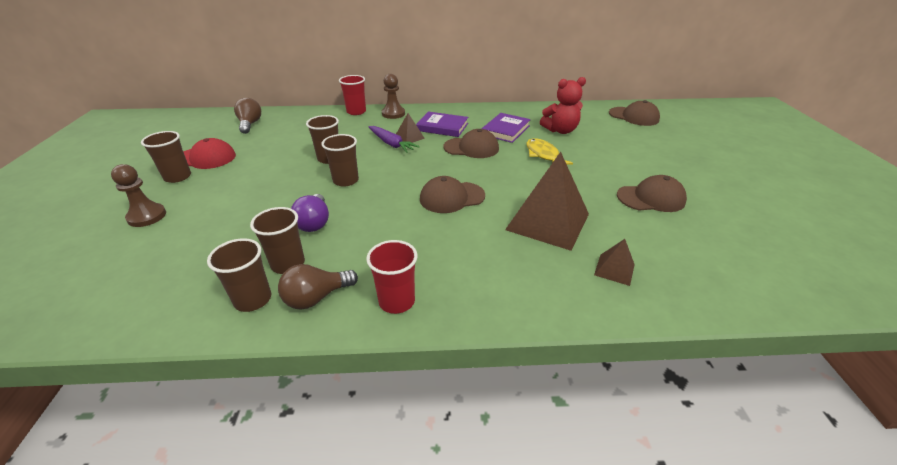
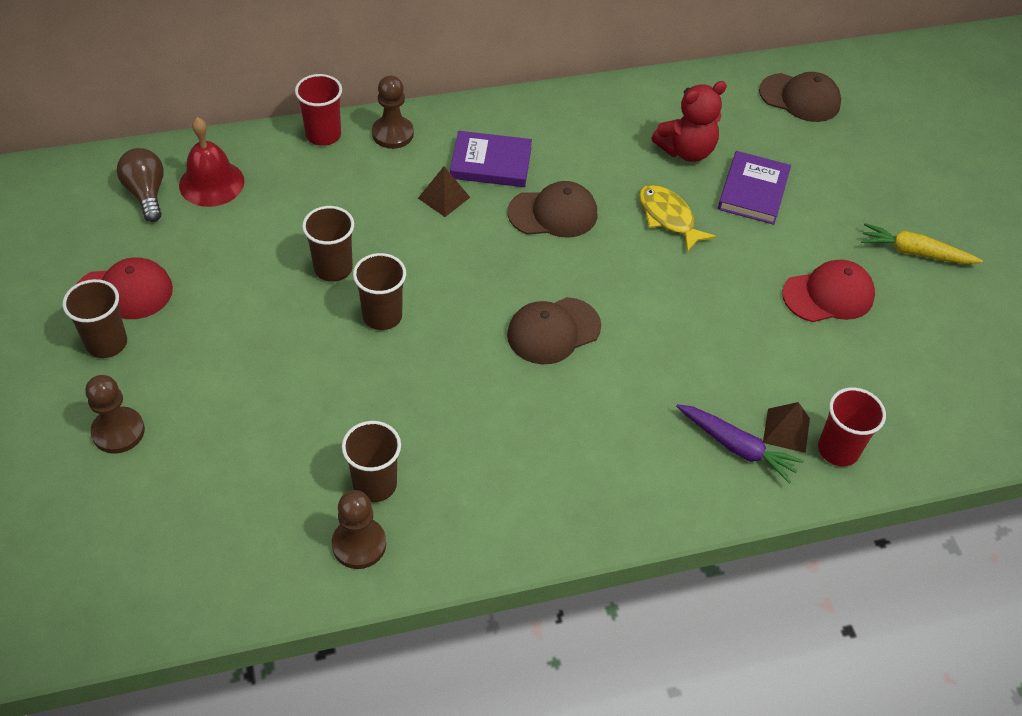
camera: 15 degrees left, 15 degrees up
brown cup [207,238,271,312] -> brown pawn [332,490,386,569]
brown light bulb [278,264,358,310] -> none
purple light bulb [291,194,329,232] -> none
red cup [366,240,417,314] -> red cup moved to [818,387,886,466]
purple carrot [368,126,420,153] -> purple carrot moved to [676,404,804,484]
purple book [482,113,531,143] -> purple book moved to [718,151,791,225]
brown pyramid [505,152,589,251] -> none
brown cap [617,175,687,212] -> red cap [782,260,875,322]
none -> red bell [179,117,244,207]
none -> yellow carrot [861,223,983,264]

